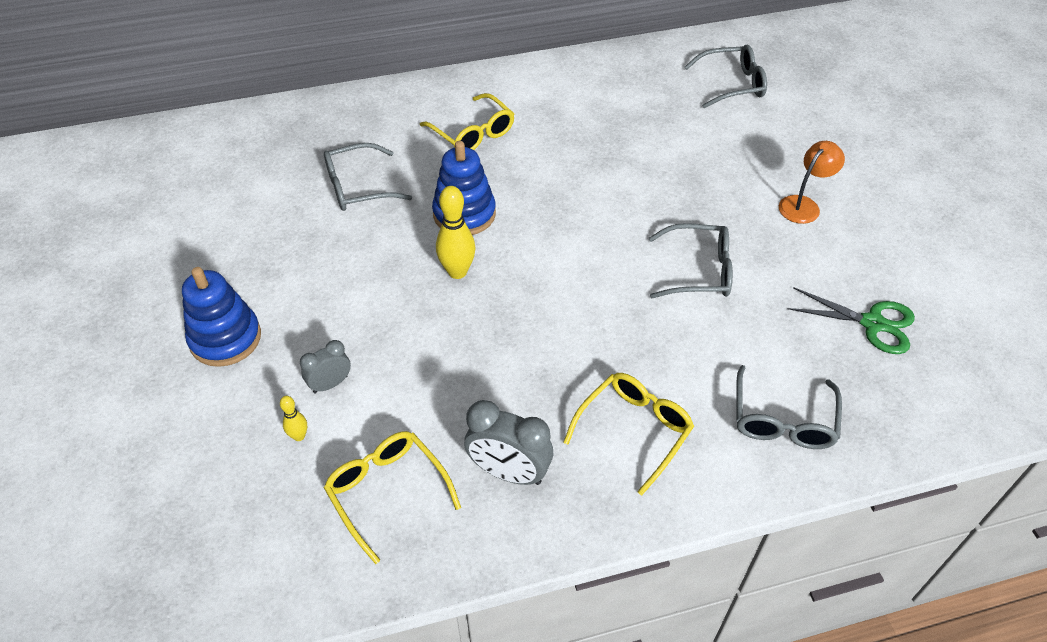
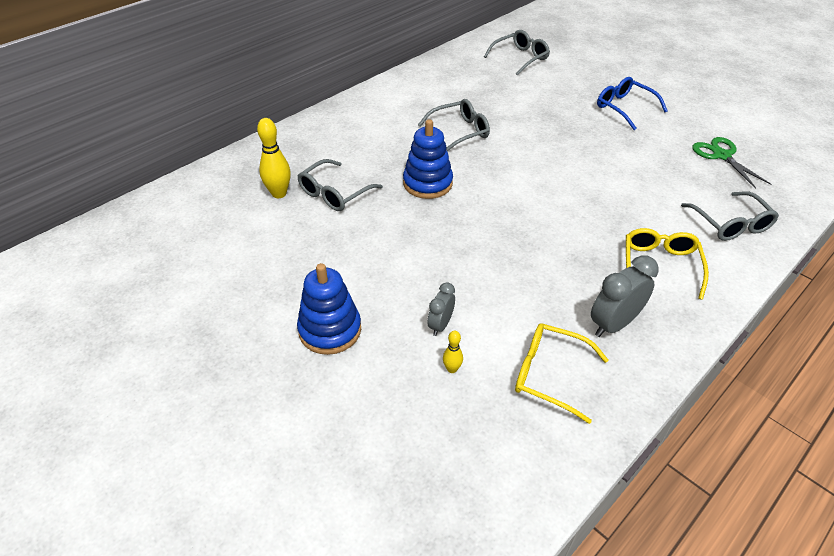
camera: 30 degrees left, 5 degrees down
yellow glasses [420,93,514,150] -> none
yellow bowling pin [436,186,476,279] -> yellow bowling pin moved to [257,118,291,198]
grey clock [464,400,553,485] -> grey clock turned 150 degrees clockwise [591,255,659,337]
grey glasses [649,223,733,298] -> grey glasses moved to [418,99,490,151]
orange lamp [779,141,845,224] -> blue glasses [597,77,668,130]
green scissors [787,287,915,354] -> green scissors turned 105 degrees counterclockwise [692,137,772,189]

